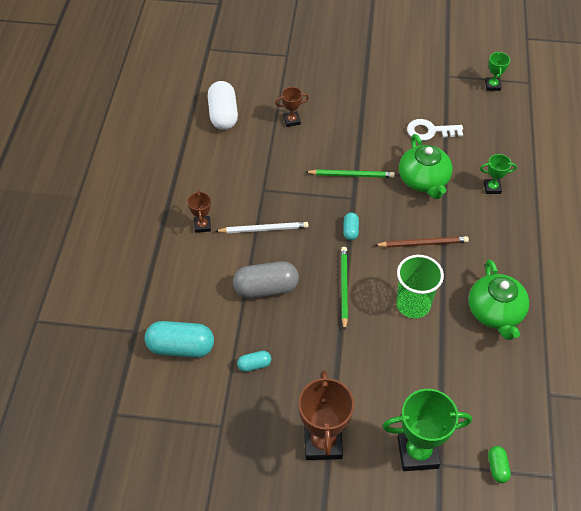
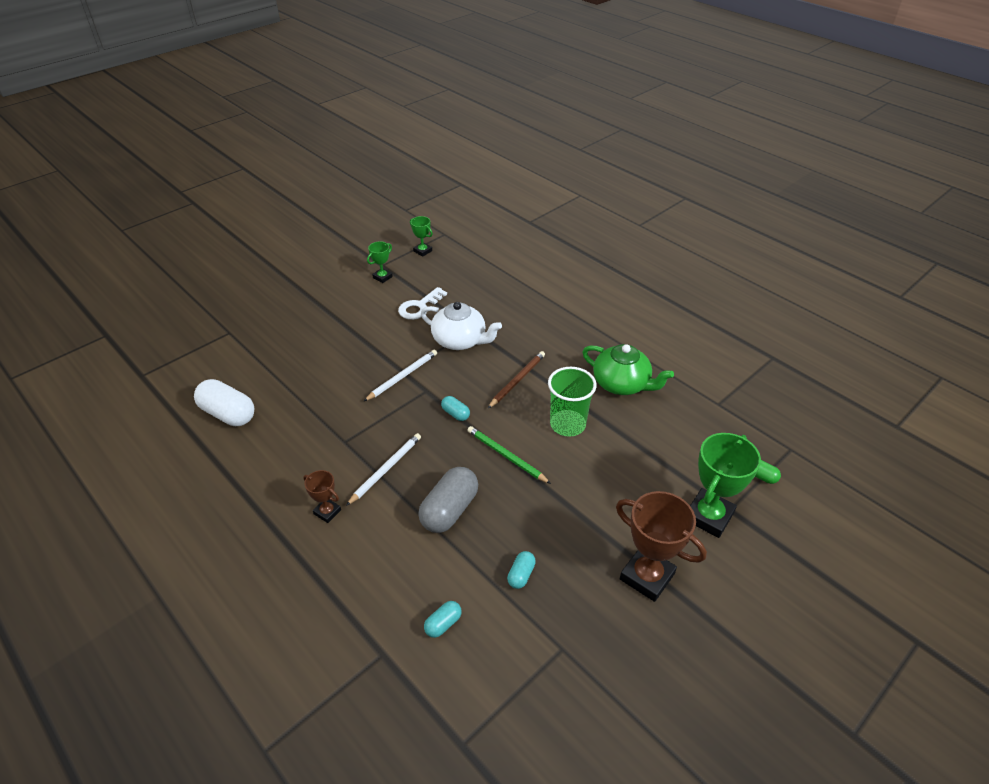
camera: 50 degrees left, 10 degrees down
turquoise capsule [145,321,214,358] -> turquoise capsule [424,601,462,638], size x0.50
brown trophy [275,87,309,127] -> none
green pencil [306,169,395,178] -> white pencil [364,350,437,401]
green teapot [399,134,452,199] -> white teapot [421,302,502,350]
green trophy [480,154,517,194] -> green trophy moved to [367,241,393,283]

